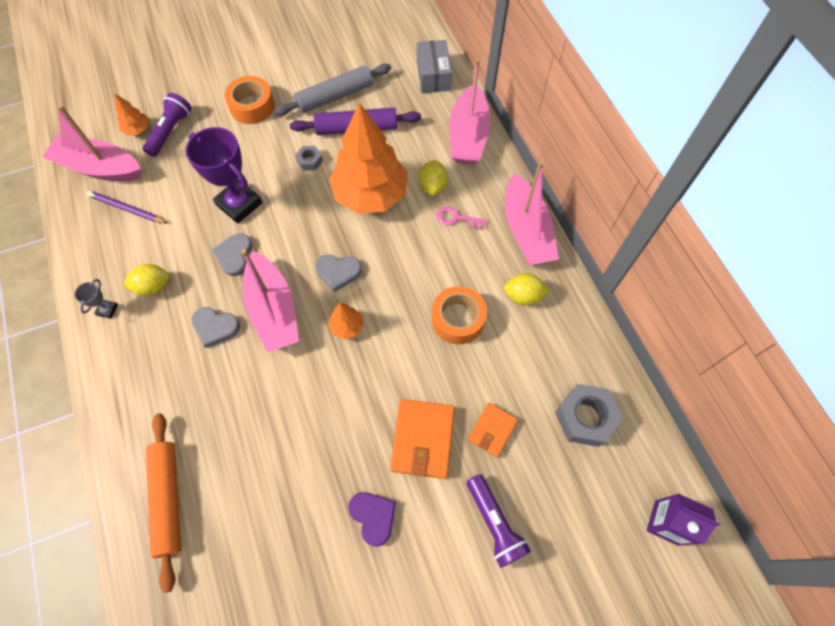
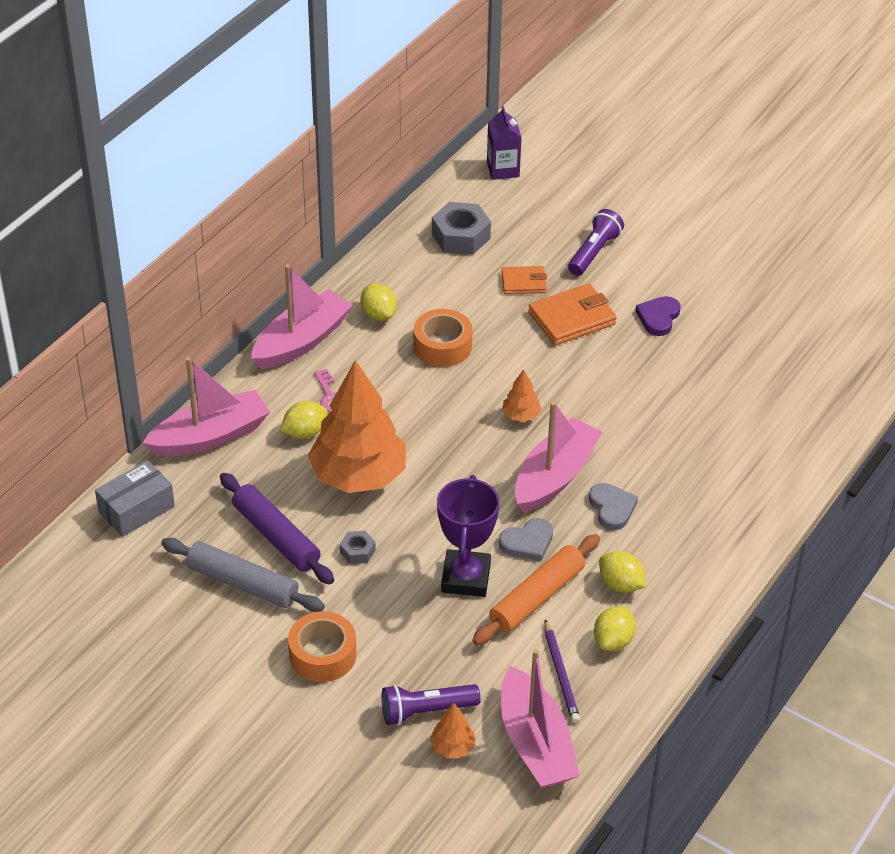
camera: 125 degrees left, 20 degrees down
grey trophy [74,279,118,319] -> none
orange rolling pin [146,413,181,593] -> orange rolling pin moved to [473,534,600,645]
grey heart [315,254,362,292] -> none
none -> yellow lemon [594,606,636,651]

